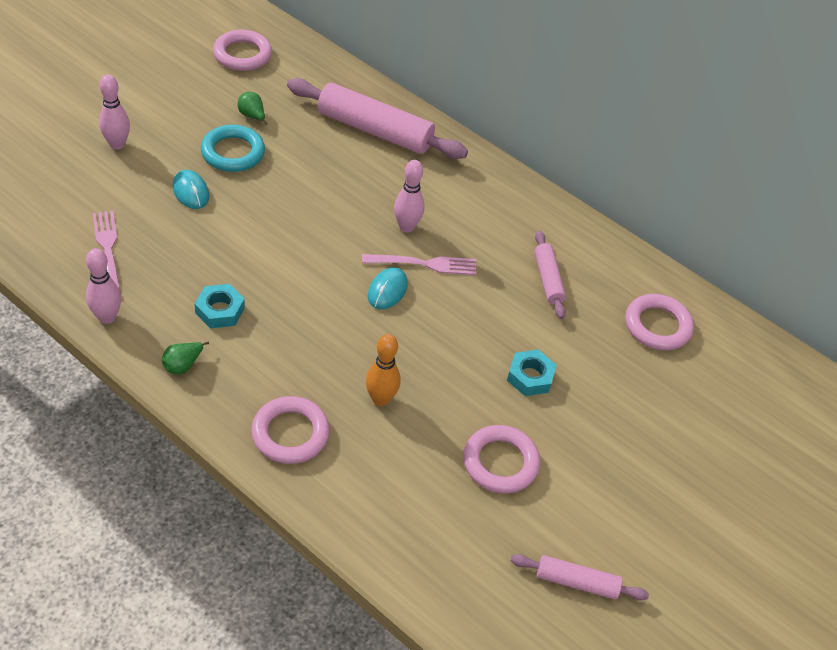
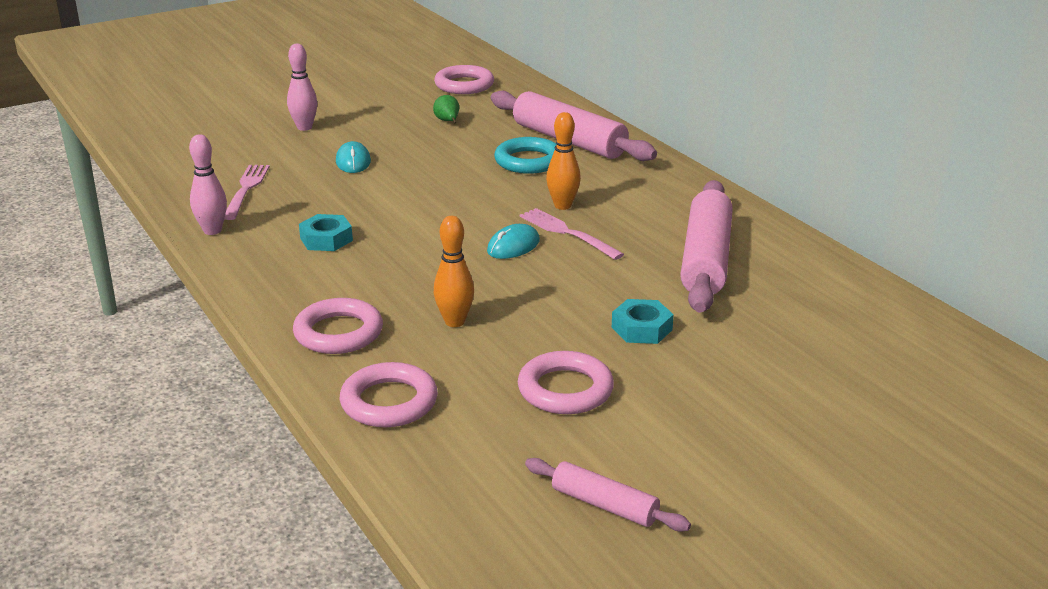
camera: 25 degrees right, 20 degrees down
green pear [162,342,209,374] -> none
turquoise ring [201,125,265,172] -> turquoise ring moved to [494,137,557,174]
pink fork [362,254,476,275] -> pink fork turned 150 degrees counterclockwise [520,208,624,260]
pink bowling pin [394,160,425,233] -> orange bowling pin [546,112,581,210]
pink rolling pin [535,231,566,319] -> pink rolling pin [680,180,733,313], size x1.93
pink ring [625,294,694,351] -> pink ring moved to [340,362,438,427]

